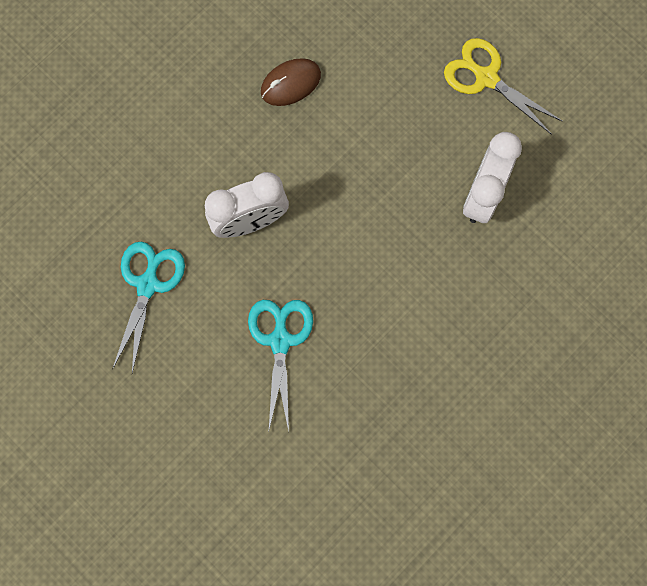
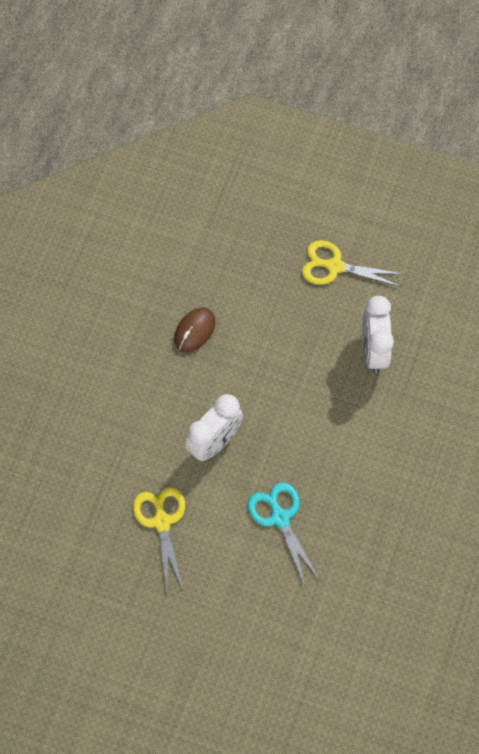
camera: 25 degrees left, 10 degrees down
turquoise scissors [112,242,185,373] -> yellow scissors [133,487,185,590]

